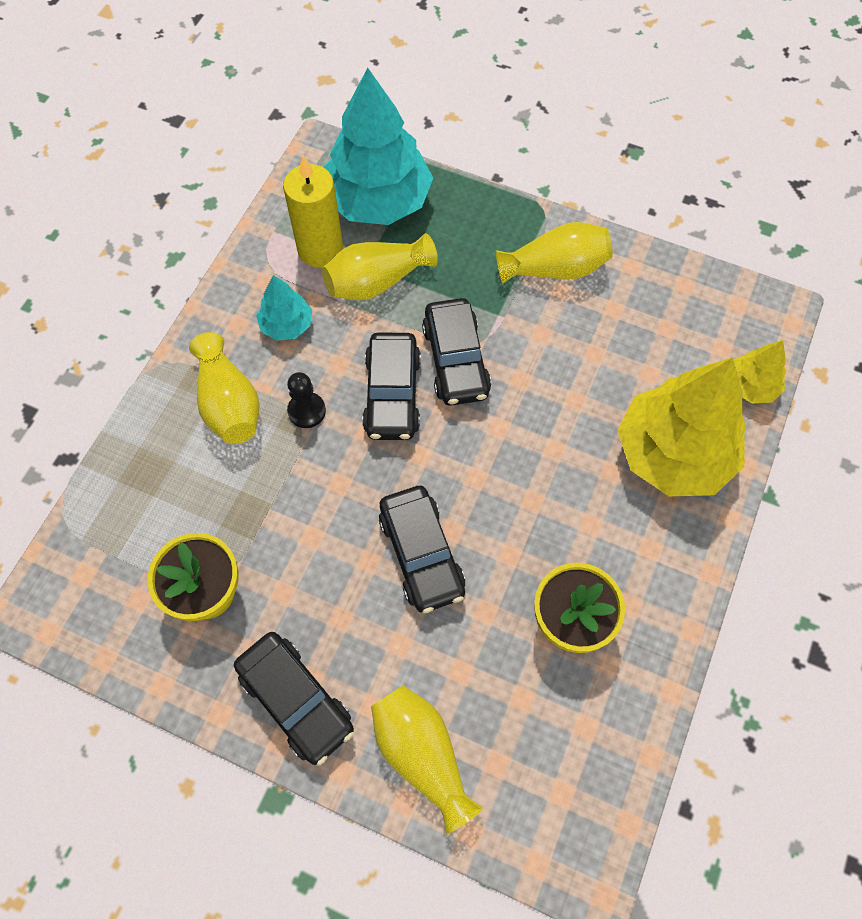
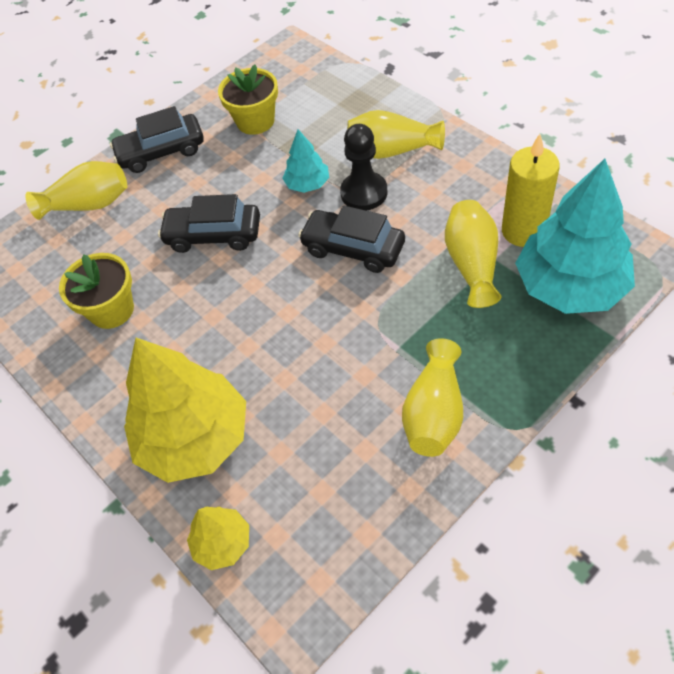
camera: 120 degrees right, 10 degrees down
turquoise tree [256,275,312,341] -> turquoise tree moved to [282,129,329,193]
black pawn [287,372,326,428] -> black pawn [340,124,388,211], size x1.51
black car [422,298,491,406] -> none

